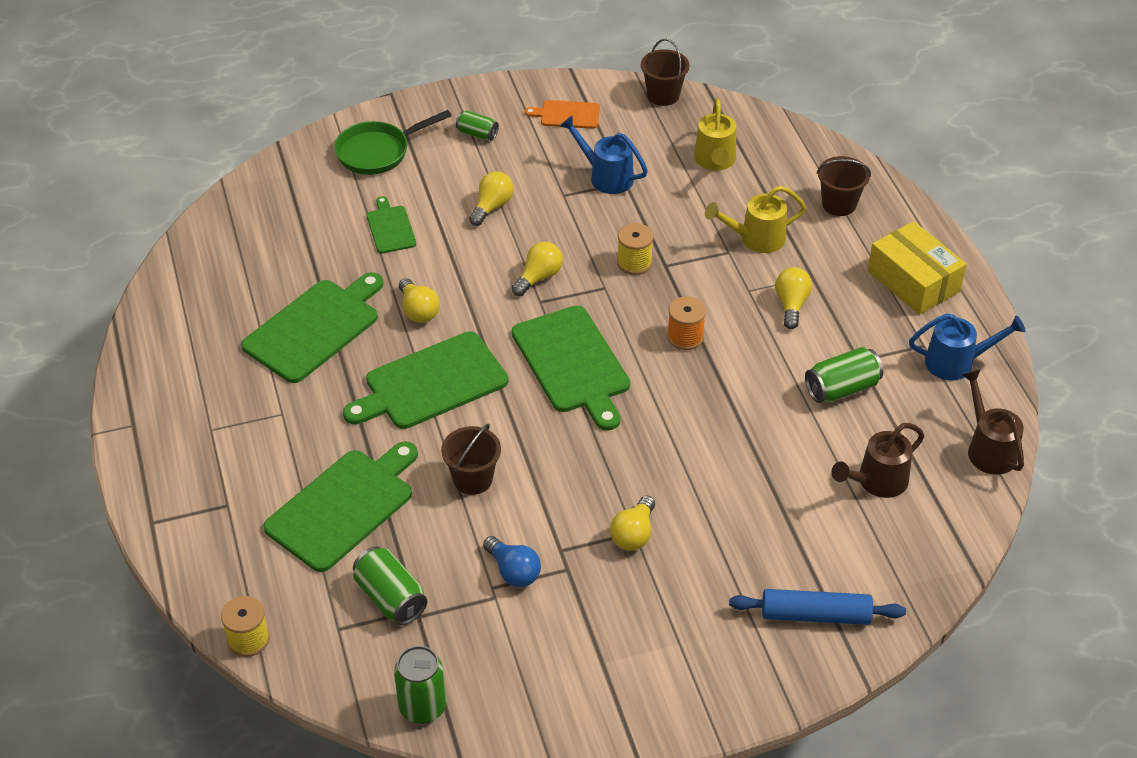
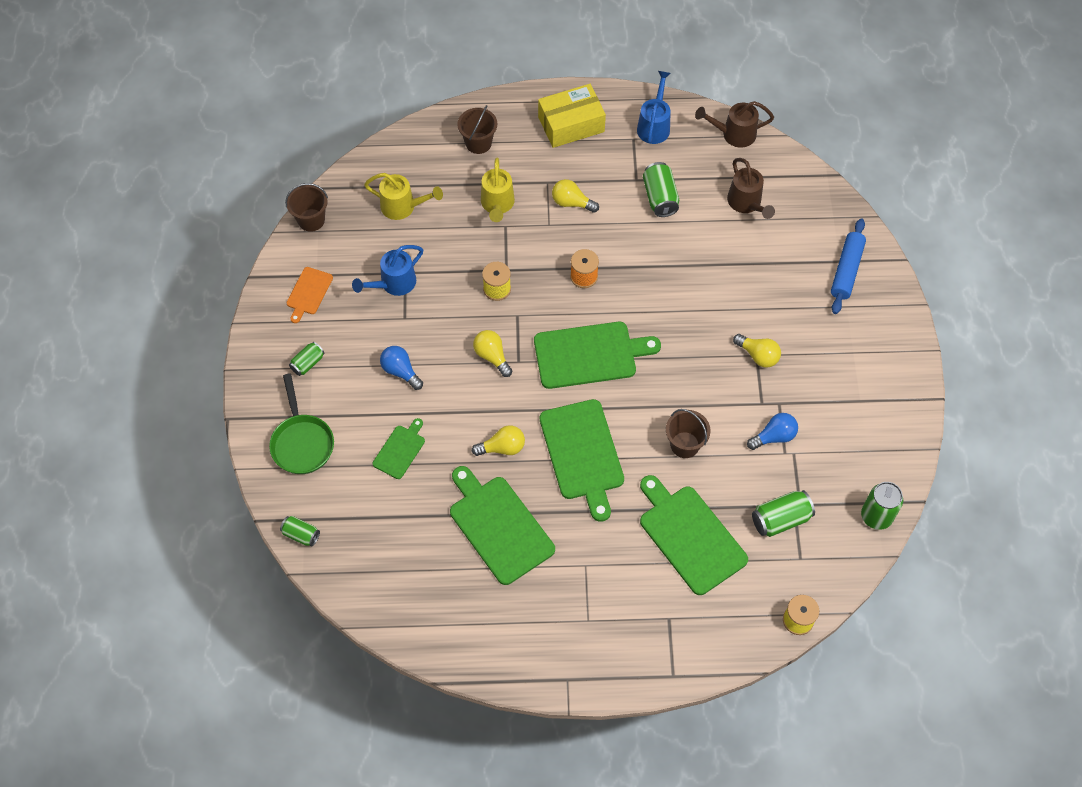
camera: 75 degrees left, 15 degrees up
green cutting board [367,196,416,253] -> green cutting board turned 120 degrees clockwise [373,418,425,479]
yellow light bulb [469,171,514,226] -> blue light bulb [380,346,423,390]
none -> green can [280,516,320,547]

